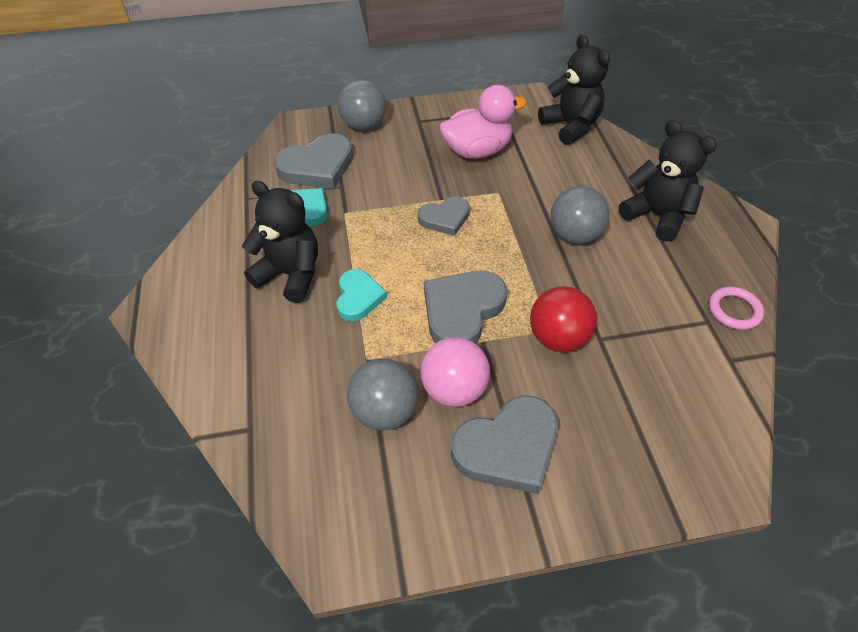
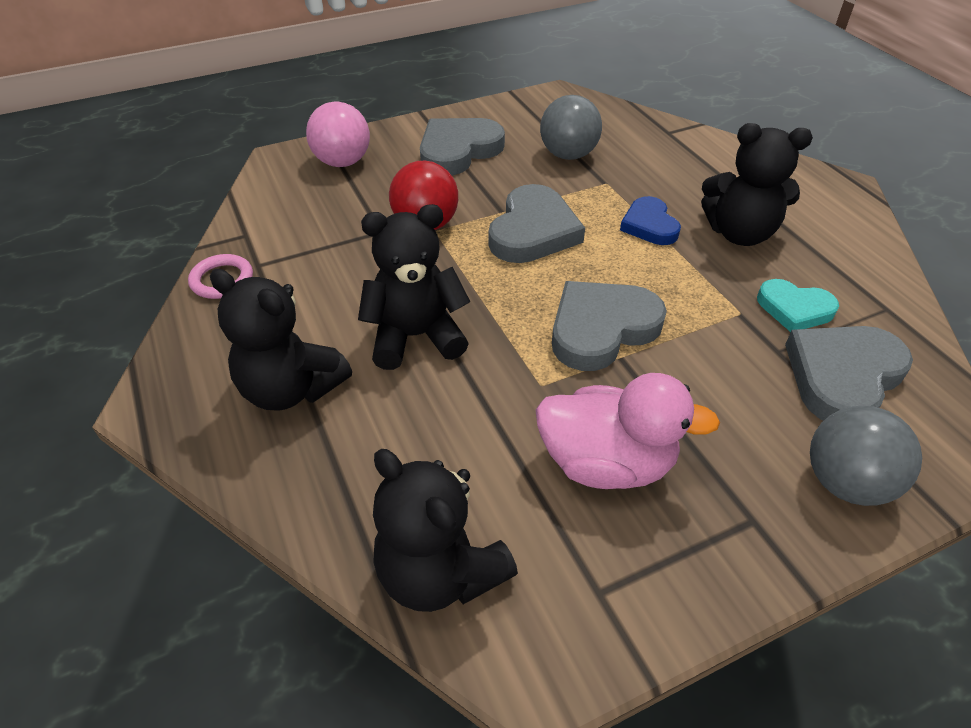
camera: 165 degrees right, 5 degrees down
turquoise heart [336,269,387,321] -> blue heart [620,196,681,245]
grey heart [418,197,470,236] -> grey heart [552,281,667,371], size x1.61
pink ball [420,337,490,407] -> pink ball moved to [306,101,370,167]
pink duck [439,85,527,159] -> pink duck turned 135 degrees counterclockwise [536,373,720,489]
grey ball [551,186,609,244] -> black teddy bear [358,204,471,370]

